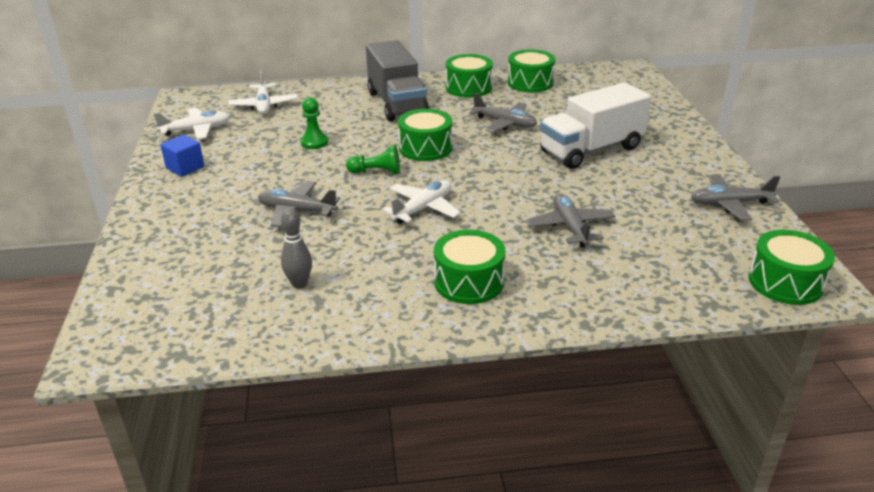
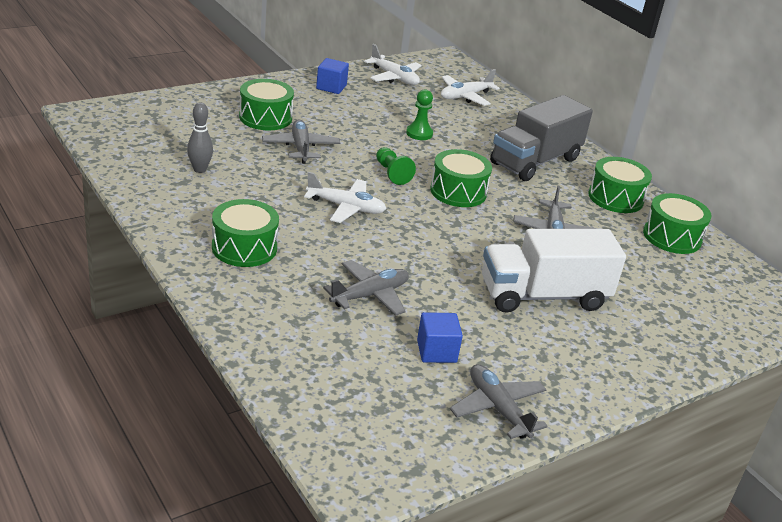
camera: 60 degrees right, 0 degrees up
white truck [540,82,651,169] -> white truck turned 45 degrees counterclockwise [482,229,626,313]
green drum [749,230,835,305] -> green drum moved to [239,79,294,130]
none -> blue cube [417,312,463,363]

